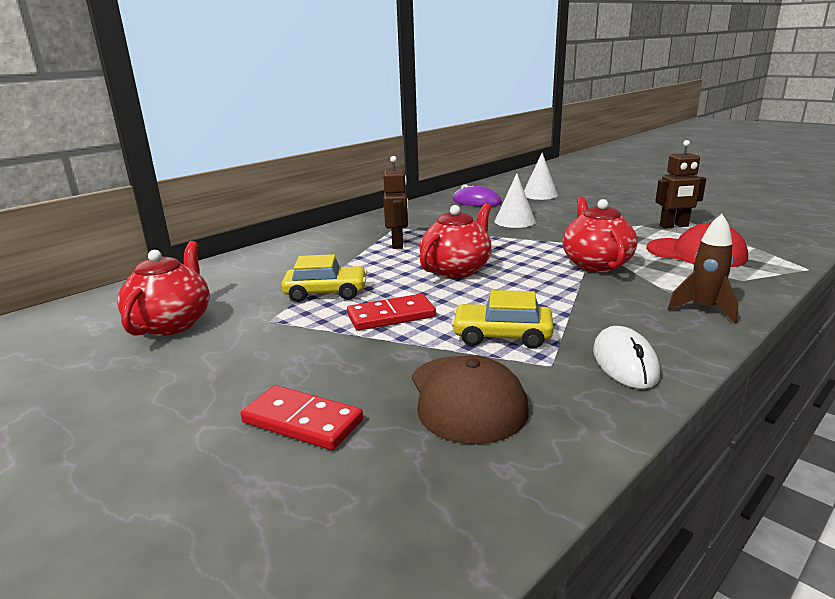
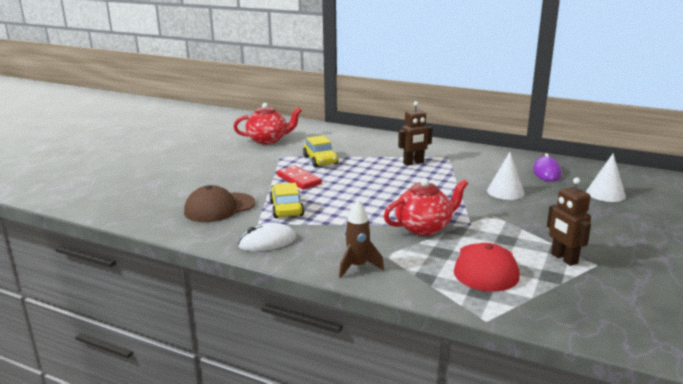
camera: 70 degrees right, 0 degrees up
red domino [241,385,363,450] -> none
red teapot [420,204,492,278] -> none

